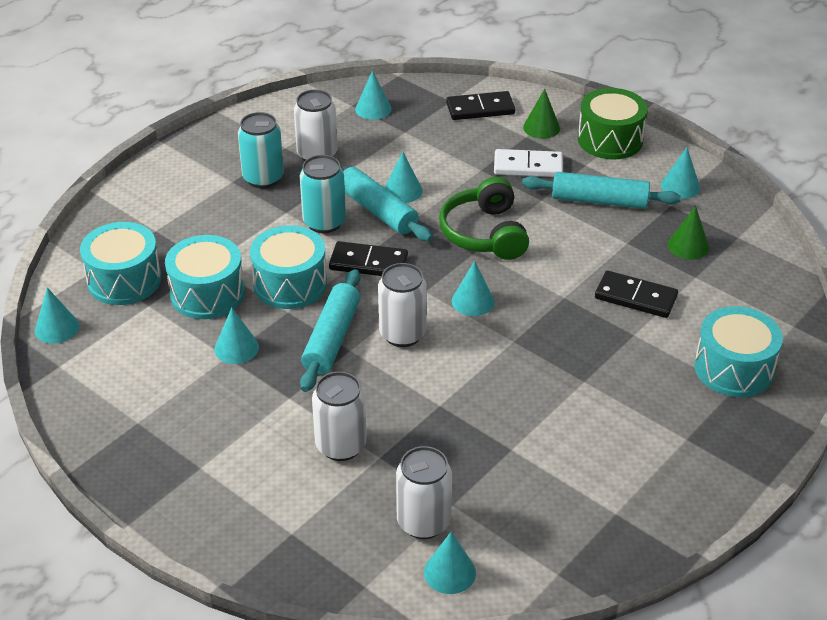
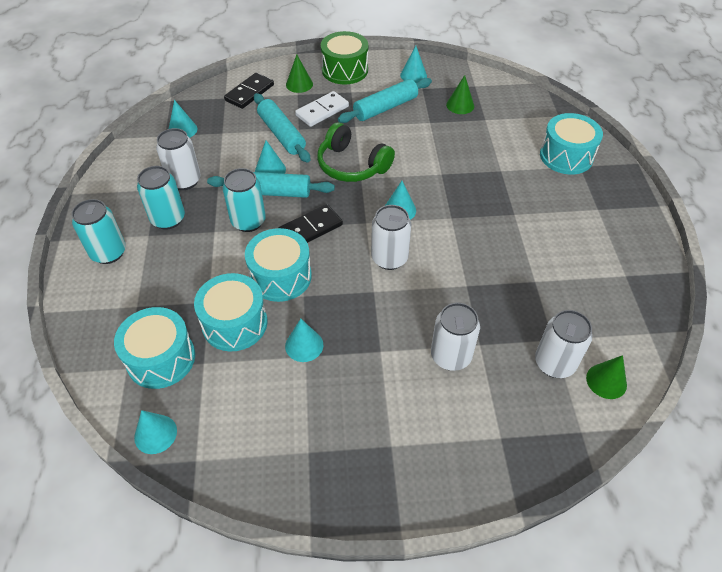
camera: 45 degrees left, 10 degrees up
turquoise rolling pin [300,269,360,392] -> turquoise rolling pin moved to [254,93,310,163]
turquoise cone [424,532,476,594] -> green cone [586,355,627,399]
black domino [595,271,678,318] -> none
none -> turquoise can [71,199,126,264]

